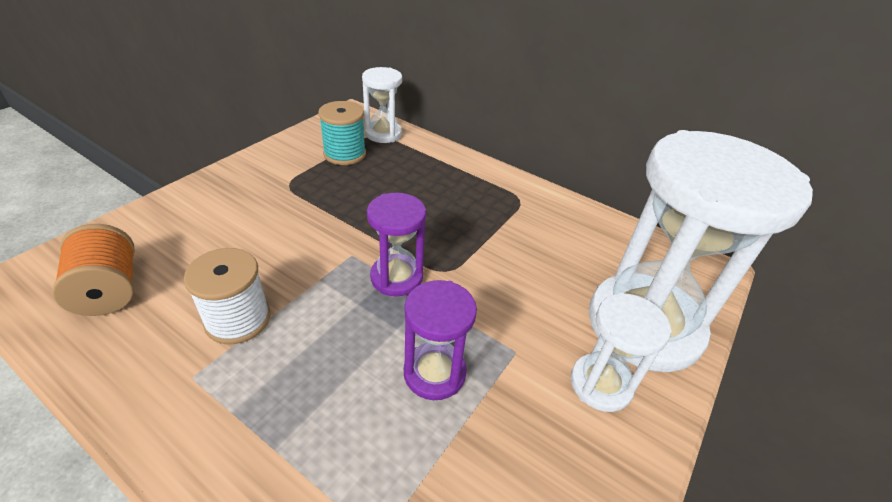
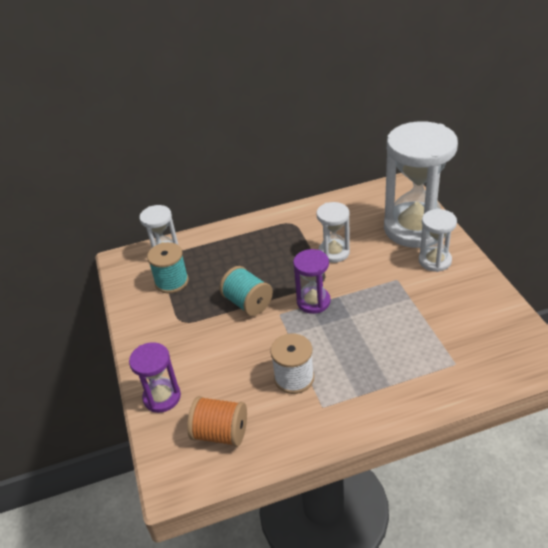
camera: 45 degrees left, 0 degrees up
purple hourglass [404,280,477,400] -> purple hourglass moved to [129,342,181,413]
none -> turquoise spool [219,266,273,316]
none -> white hourglass [316,202,350,263]

